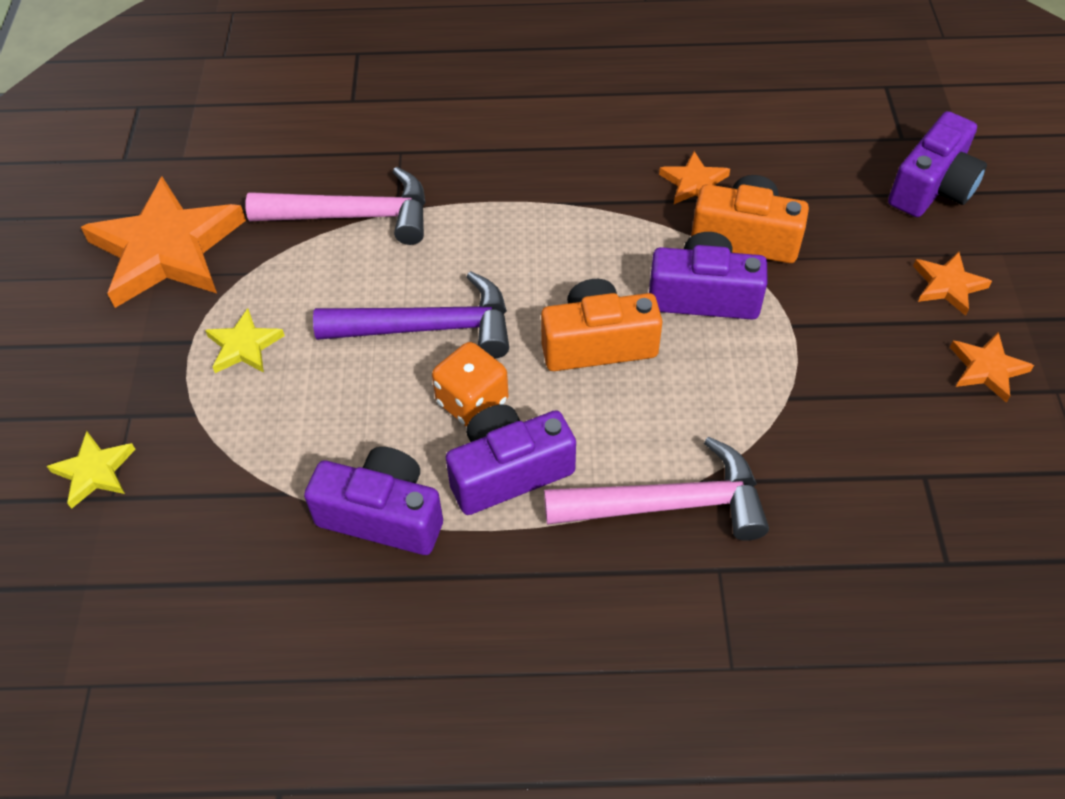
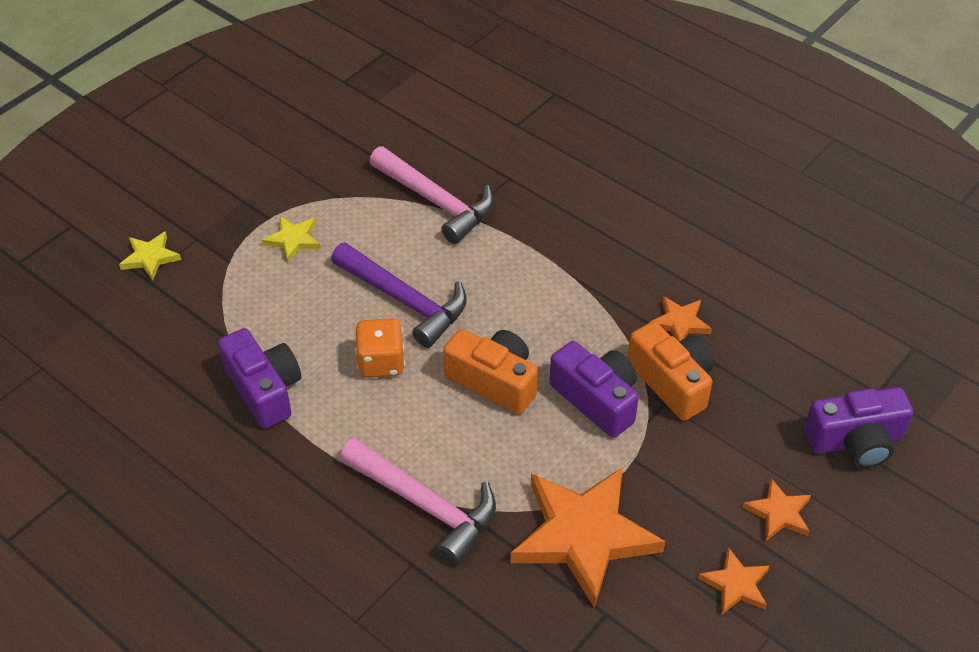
camera: 40 degrees right, 5 degrees down
orange star [81,177,246,308] -> orange star moved to [510,467,665,608]
purple camera [446,404,576,515] -> none

